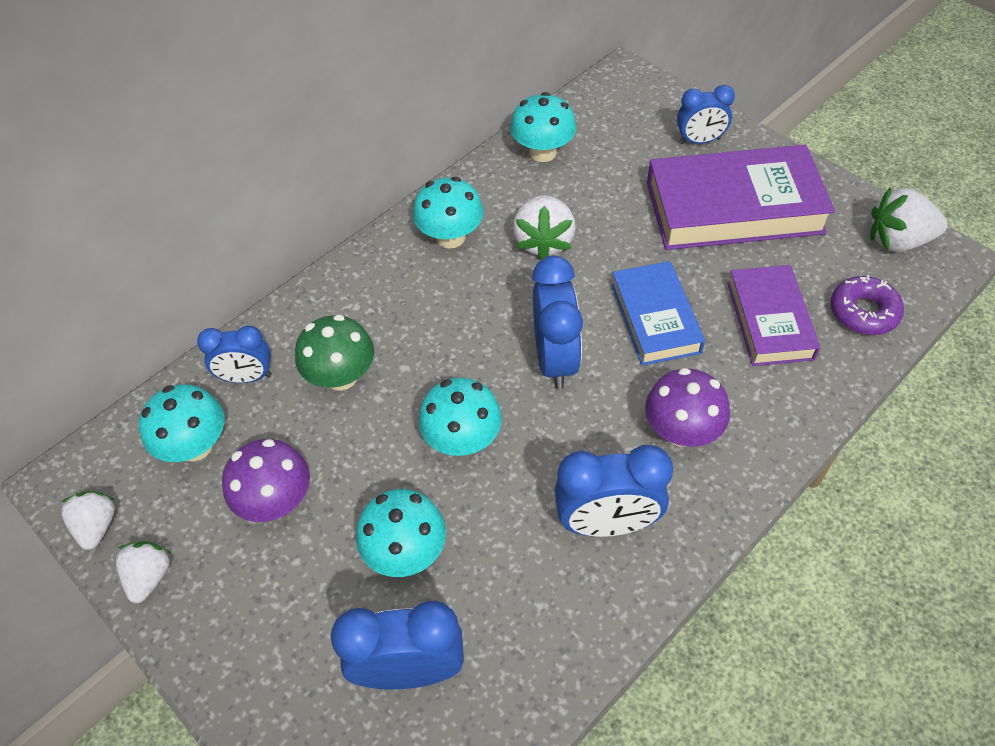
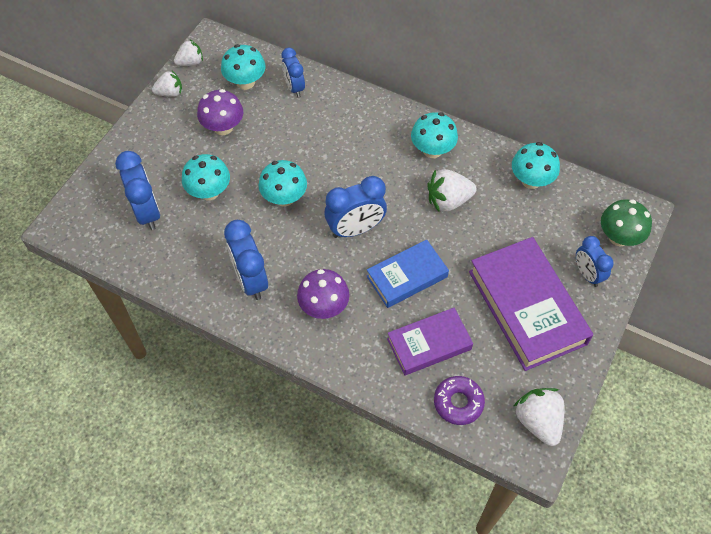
camera: 70 degrees right, 5 degrees up
green mushroom [295,315,374,391] -> green mushroom moved to [601,199,652,246]

